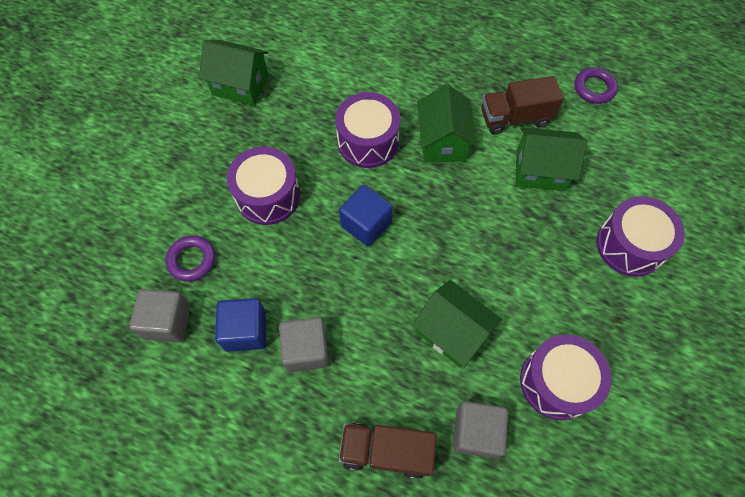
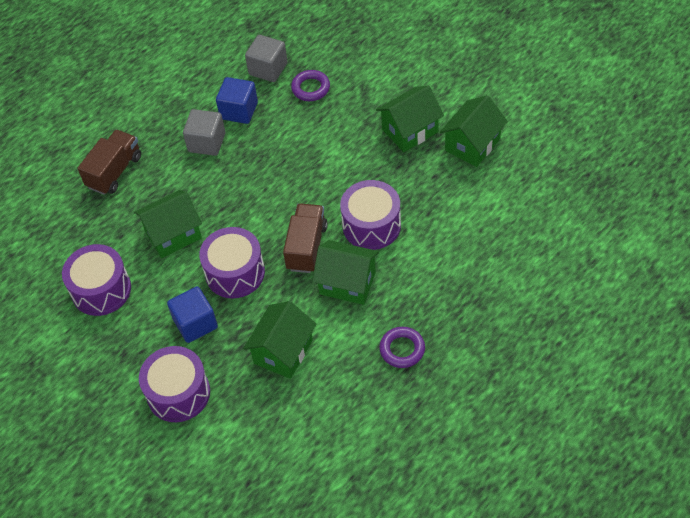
camera: 115 degrees right, 10 degrees down
purple drum [227,147,300,225] -> purple drum moved to [199,227,265,298]
blue cube [339,185,393,246] -> blue cube moved to [167,286,218,343]
grey cube [453,401,508,459] -> none
brown truck [481,76,564,135] -> brown truck moved to [283,203,328,273]
purple ring [575,67,618,104] -> purple ring moved to [379,327,425,368]
none -> green house [376,86,444,152]

